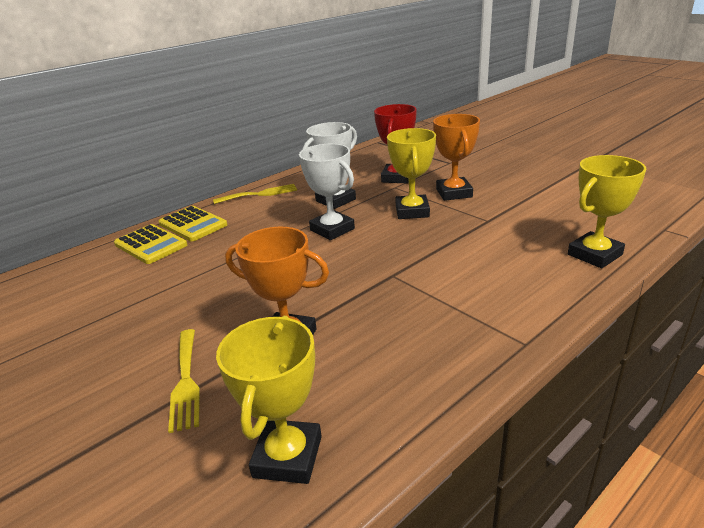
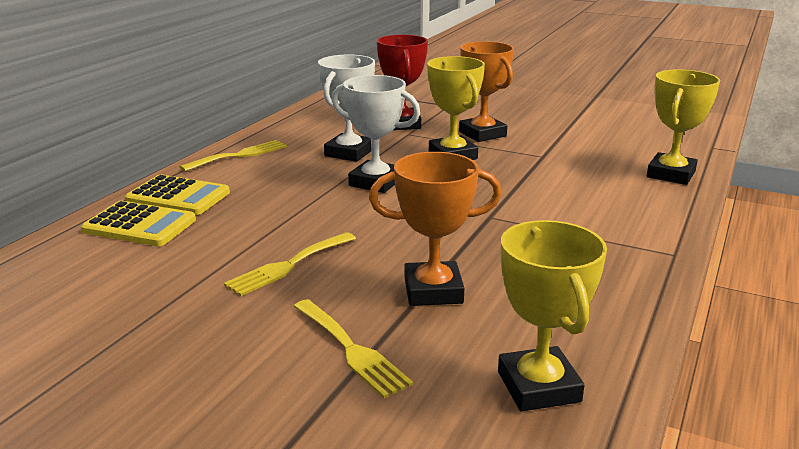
camera: 25 degrees left, 5 degrees down
none -> yellow fork [224,232,356,296]

